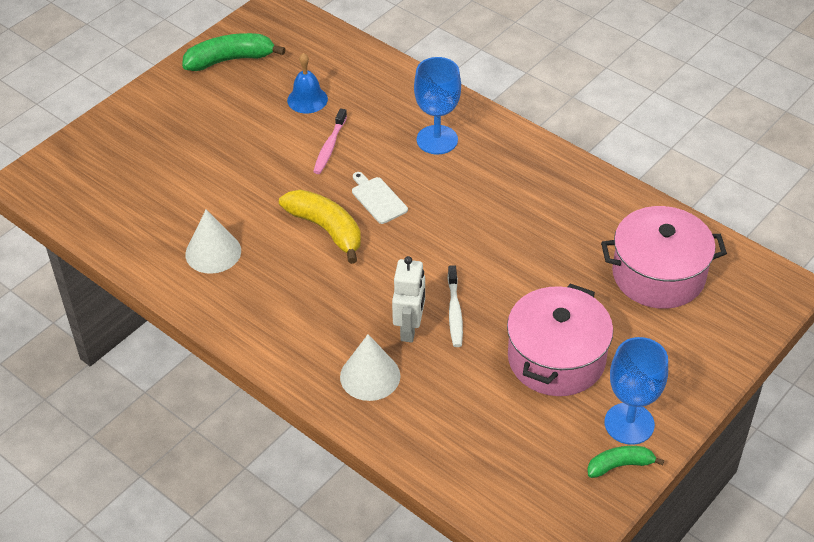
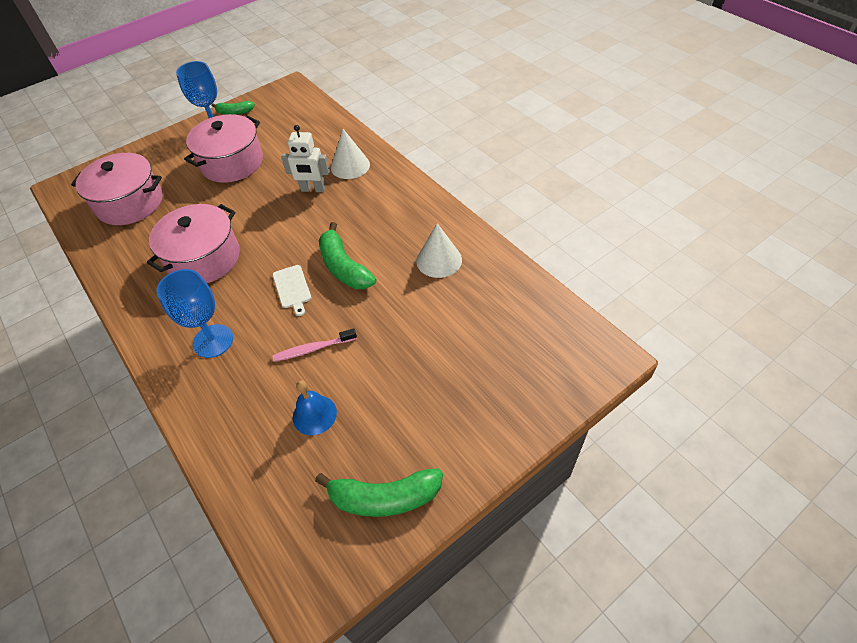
camera: 165 degrees left, 5 degrees up
yellow banana [279,190,361,264] -> green banana [319,222,376,289]
pink toothbrush [313,108,347,174] -> pink toothbrush turned 135 degrees counterclockwise [272,328,357,362]
white robot [392,256,425,342] -> white robot turned 105 degrees counterclockwise [281,125,330,192]
white toothbrush [447,265,463,347] -> none
none -> pink pot [147,204,240,283]

